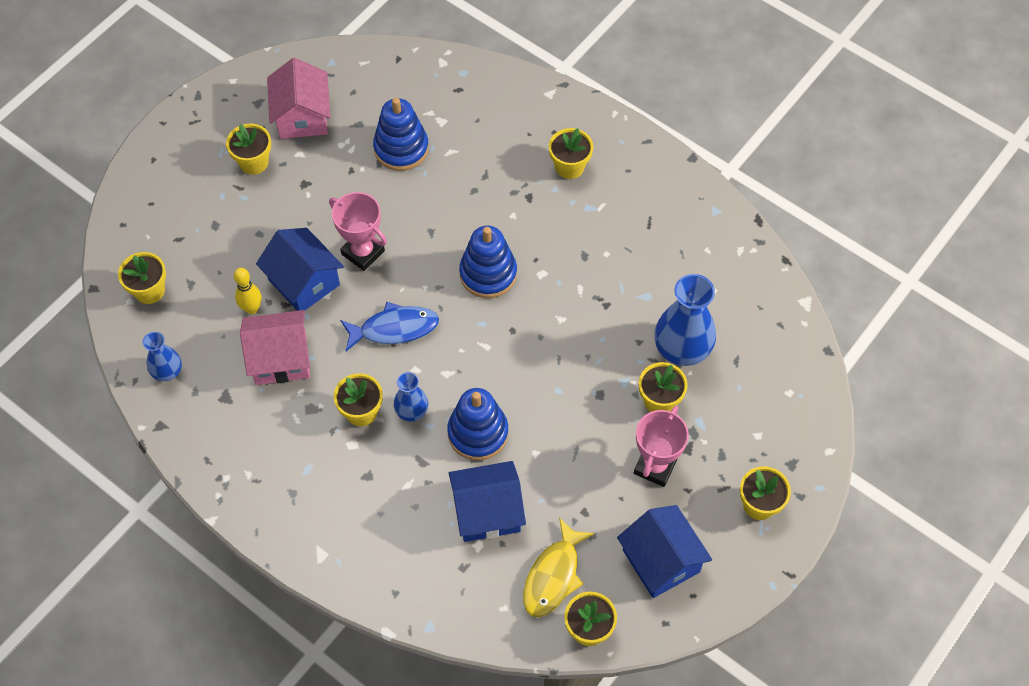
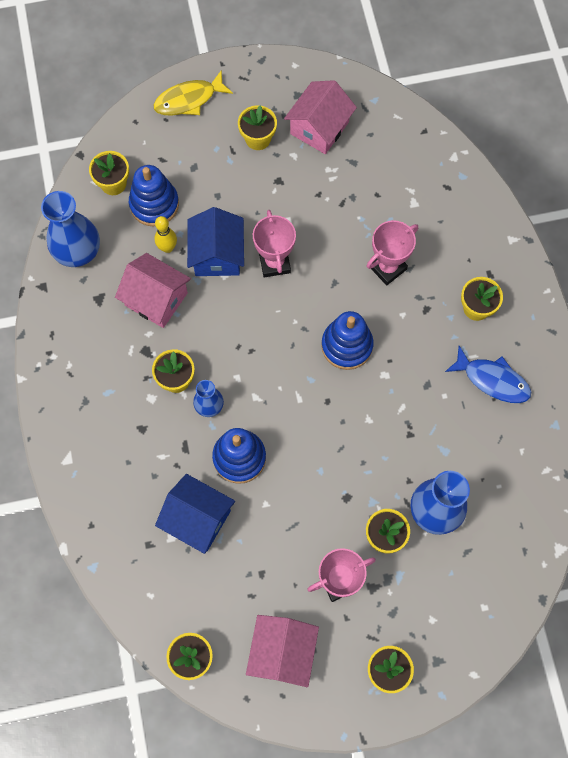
camera: 40 degrees right, 10 degrees up
blue vase [143,332,182,381] -> blue vase [41,191,100,267], size x1.80
blue fish [340,302,439,352] -> blue fish moved to [445,346,531,403]
blue stacking toy [373,98,429,171] -> blue stacking toy moved to [129,165,179,226]
yellow fish [523,518,594,617] -> yellow fish moved to [154,70,233,116]
blue house [617,505,712,598] -> pink house [246,615,319,687]
none -> pink trophy [366,220,418,285]

